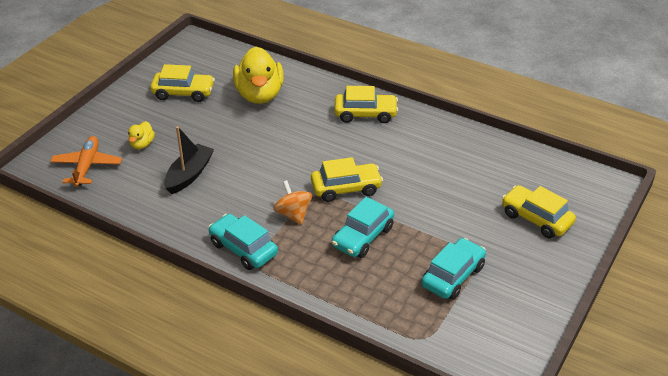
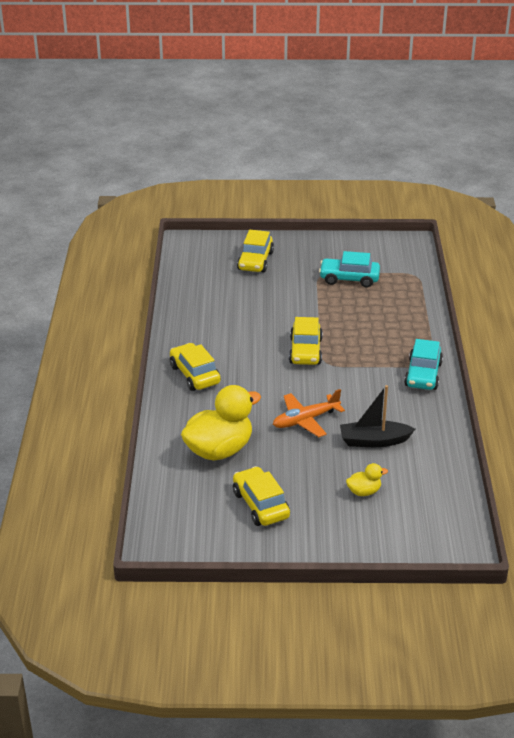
camera: 120 degrees left, 5 degrees down
orange plane [50,136,122,187] -> orange plane moved to [273,389,345,437]
orange spinning top [273,180,312,225] -> none
yellow car [311,157,383,202] -> yellow car turned 135 degrees counterclockwise [289,317,323,365]
turquoise car [332,197,394,258] -> none

